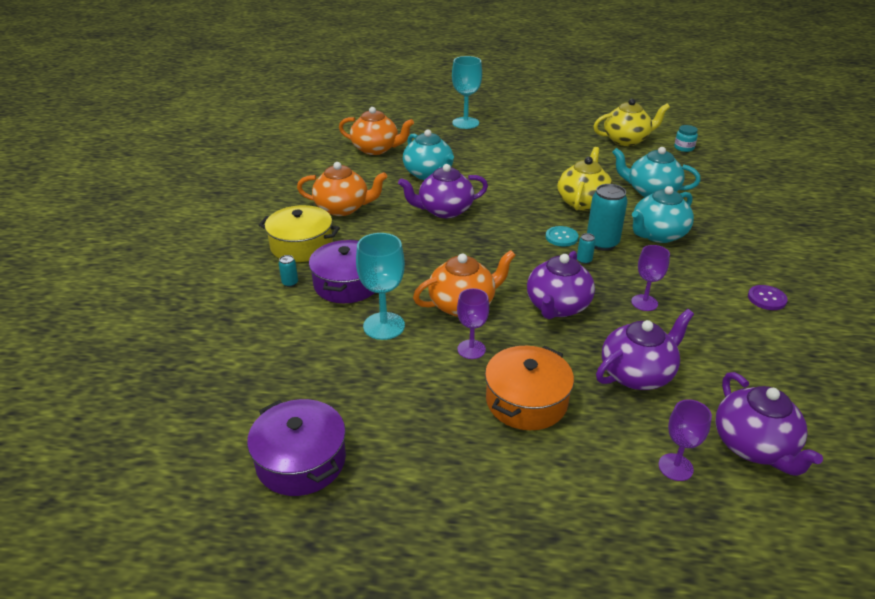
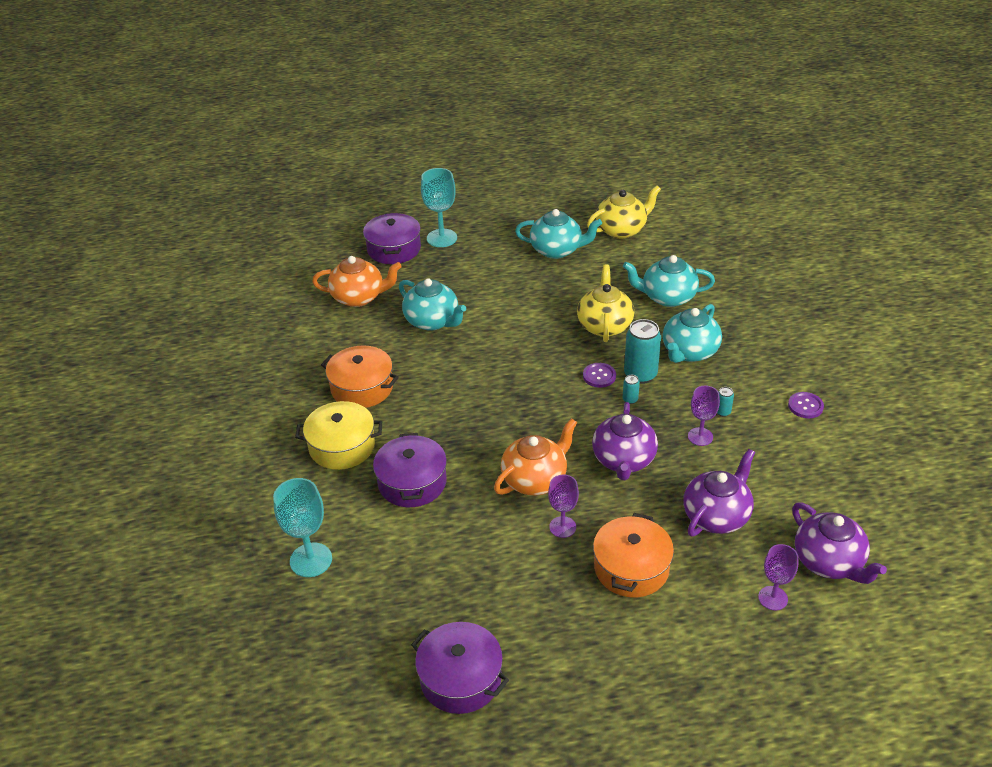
camera: 15 degrees left, 5 degrees up
turquoise can [279,255,298,287] -> turquoise can moved to [717,387,734,417]
orange teapot [297,162,387,216] -> orange pot [321,345,399,408]
turquoise goblet [356,233,405,340] -> turquoise goblet moved to [273,478,332,577]
purple teapot [398,164,488,218] -> none
turquoise button [546,226,578,247] -> purple button [583,363,616,388]
turquoise jar [674,125,698,152] -> none
none -> purple pot [363,213,421,264]
none -> turquoise teapot [515,209,602,259]

